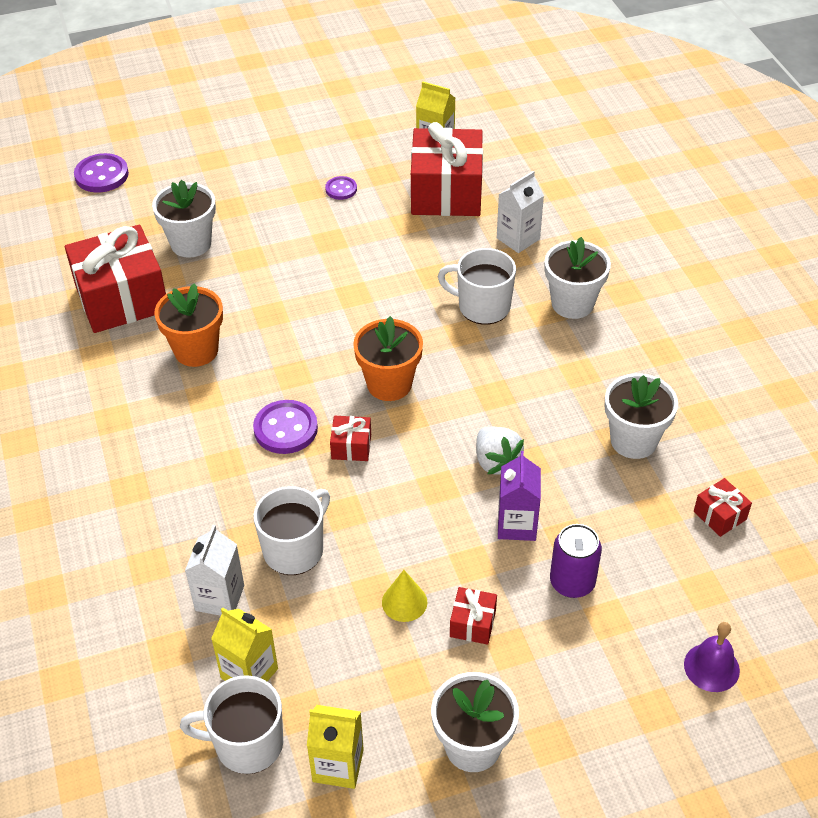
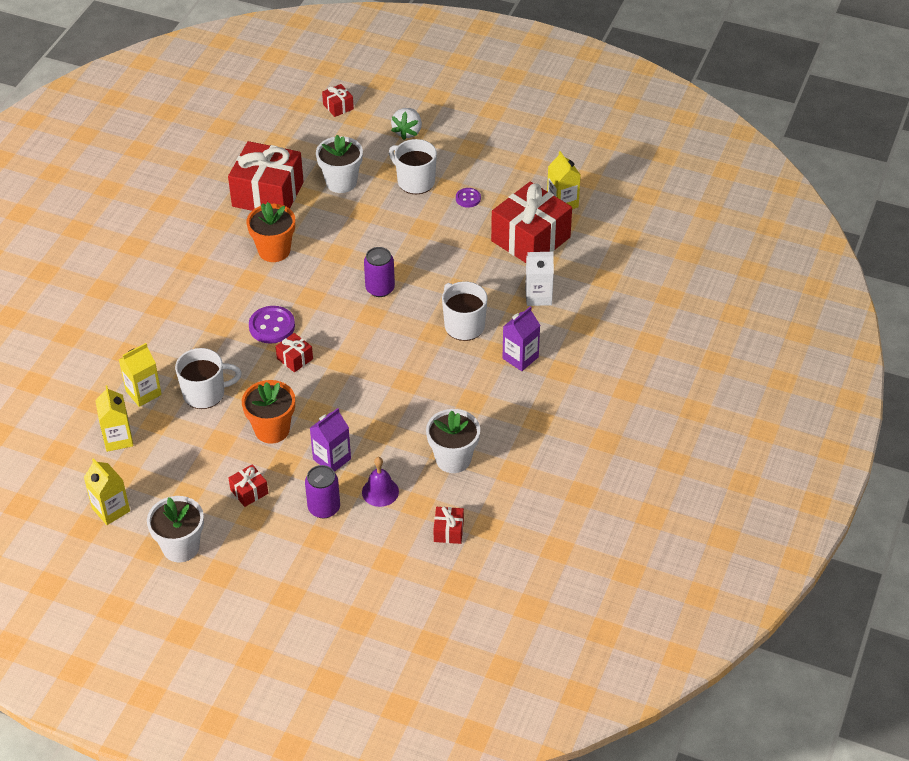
camera: 40 degrees right, 0 degrees up
purple button [74,153,129,193] -> red gift [322,84,354,117]
white mug [180,675,283,774] -> white mug moved to [389,139,437,194]
white carton [185,525,244,616] -> yellow carton [119,343,162,407]
orange flower pot [353,316,423,401] -> orange flower pot moved to [242,380,295,444]
yellow cone [382,570,427,622] -> none
white strawberry [476,427,525,475] -> white strawberry moved to [391,108,422,140]
white flower pot [545,237,611,319] -> purple carton [503,307,540,371]
purple bell [684,622,740,692] -> purple bell moved to [362,457,399,507]
none -> purple can [364,247,395,297]

